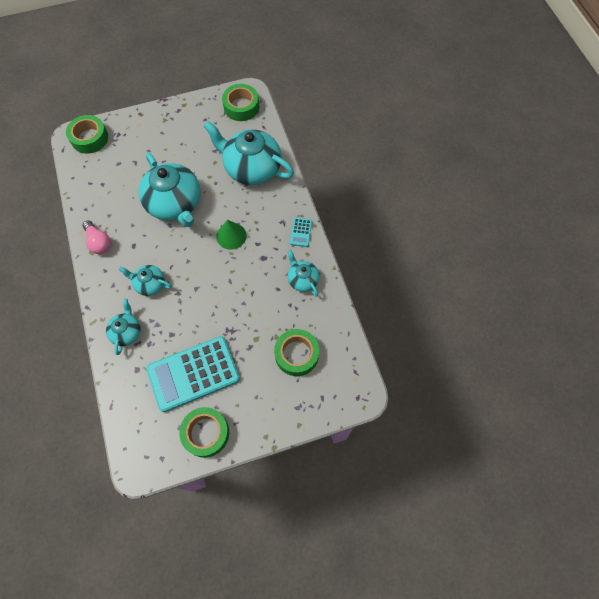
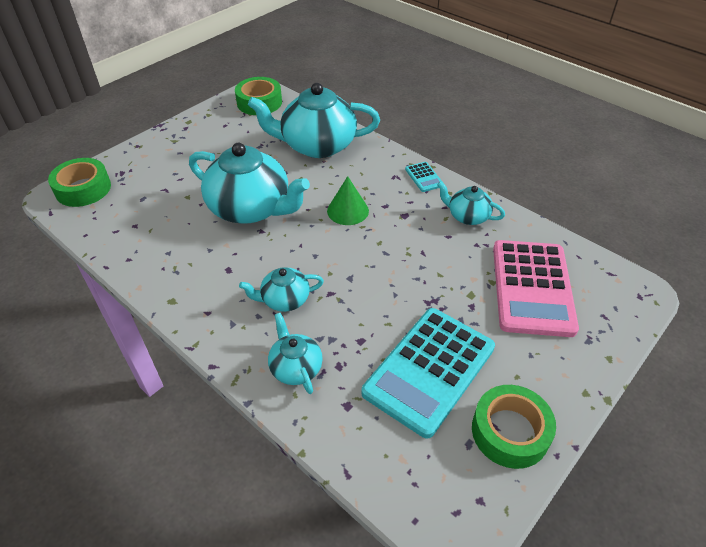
camera: 30 degrees left, 20 degrees down
pink light bulb [82,220,111,254] -> none
green tape [274,329,319,376] -> pink calculator [493,240,579,337]

